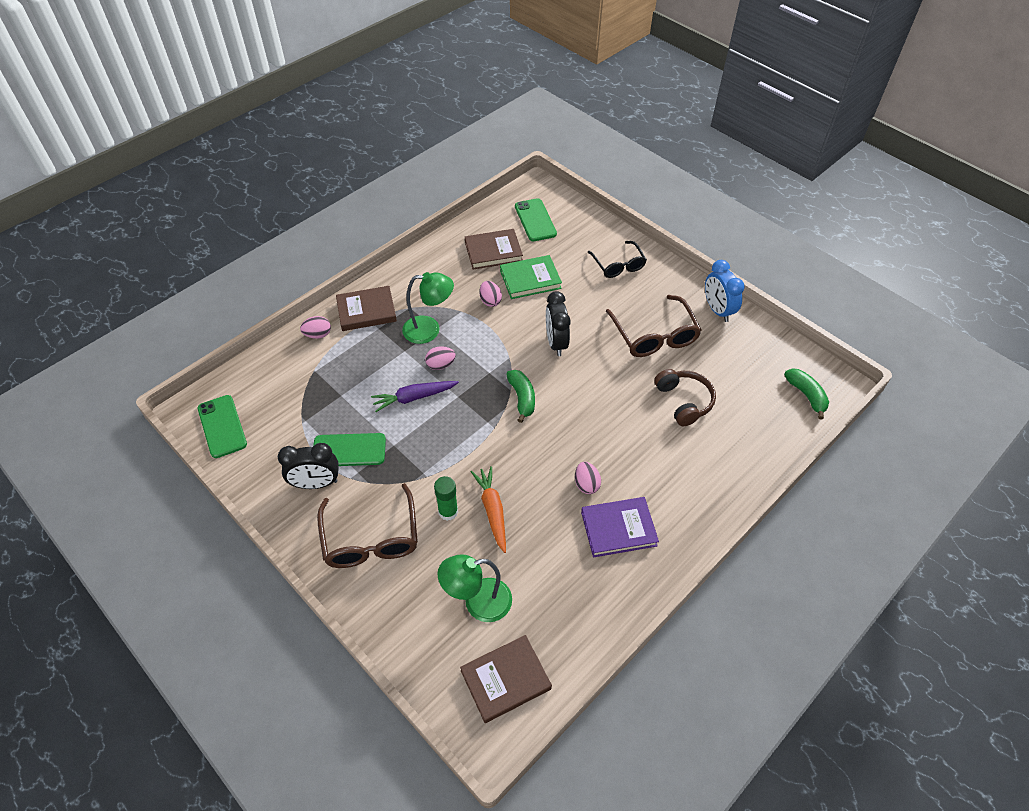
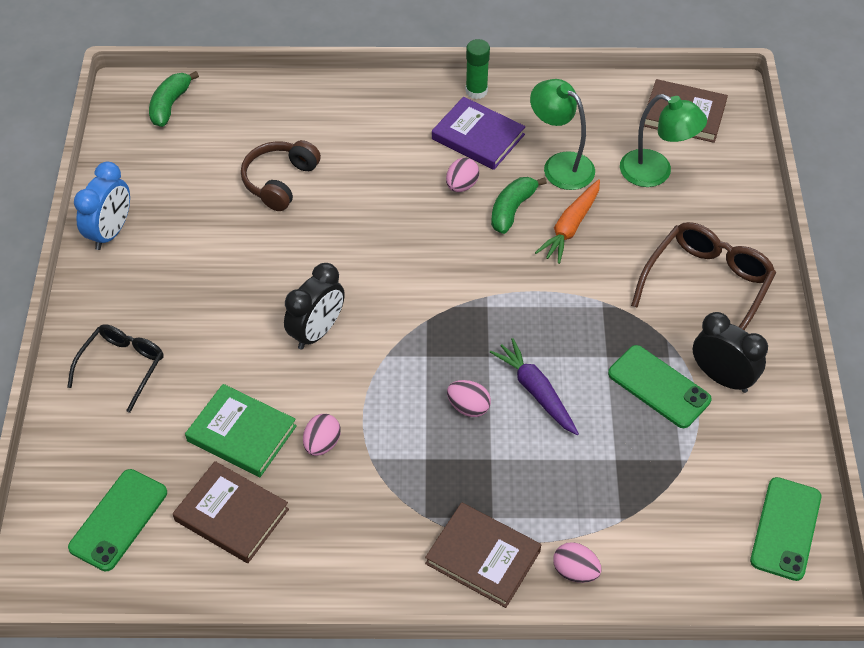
camera: 135 degrees left, 0 degrees up
purple carrot [371,381,459,412] -> purple carrot turned 150 degrees counterclockwise [490,338,579,435]
green lamp [402,272,454,344] -> green lamp moved to [530,79,595,190]
green glue stick [434,476,458,521] -> green glue stick moved to [466,39,490,99]
green banana [506,370,535,423] -> green banana moved to [491,177,547,234]
brown glasses [606,295,702,357] -> none

